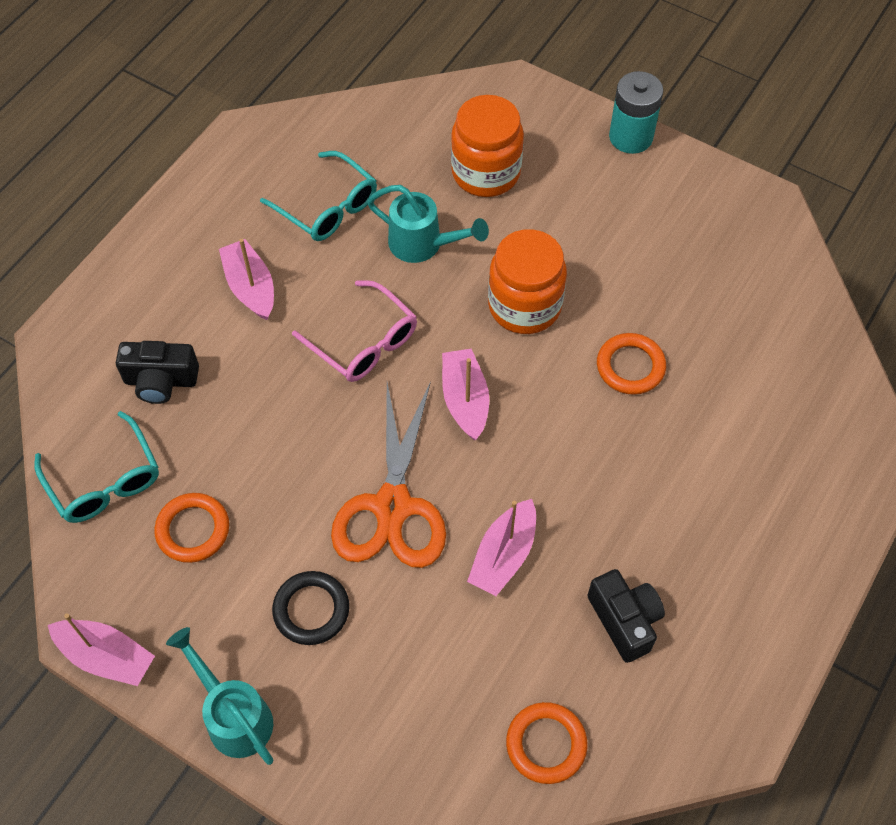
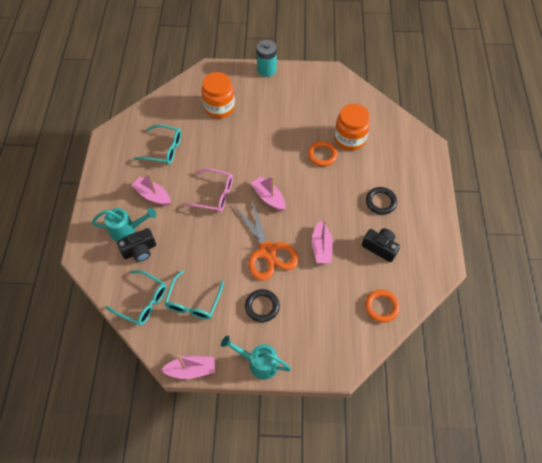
camera: 30 degrees left, 0 degrees up
orange ring [154,493,229,563] -> turquoise glasses [164,270,224,319]
turquoise watering can [367,185,489,263] -> turquoise watering can moved to [92,208,156,241]
orange jar [488,229,567,334] -> orange jar moved to [334,104,370,151]
none -> black ring [366,187,397,215]

